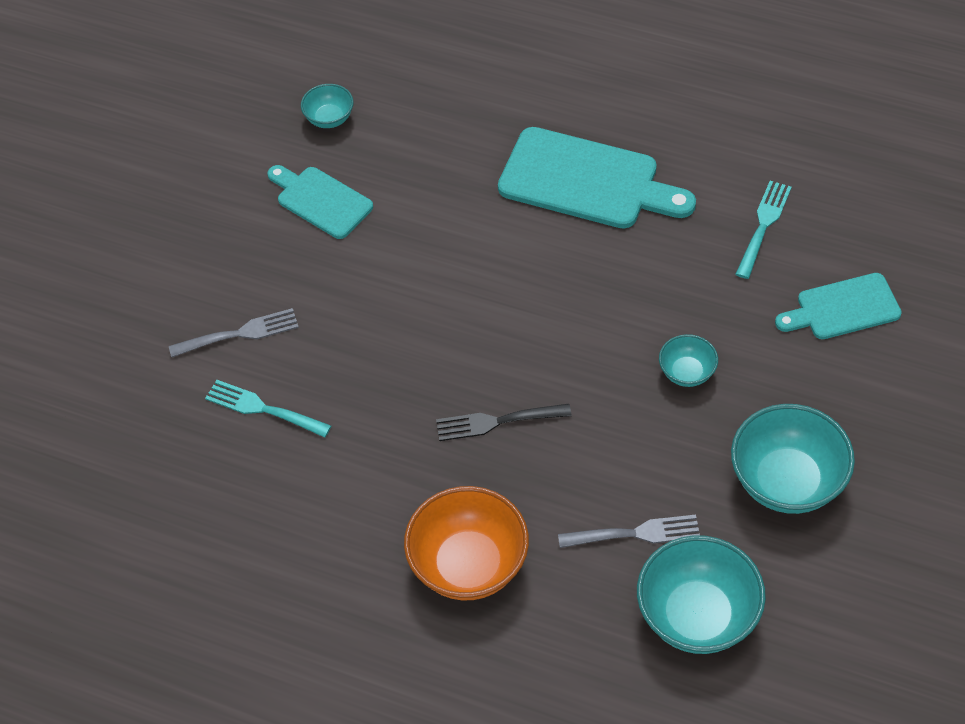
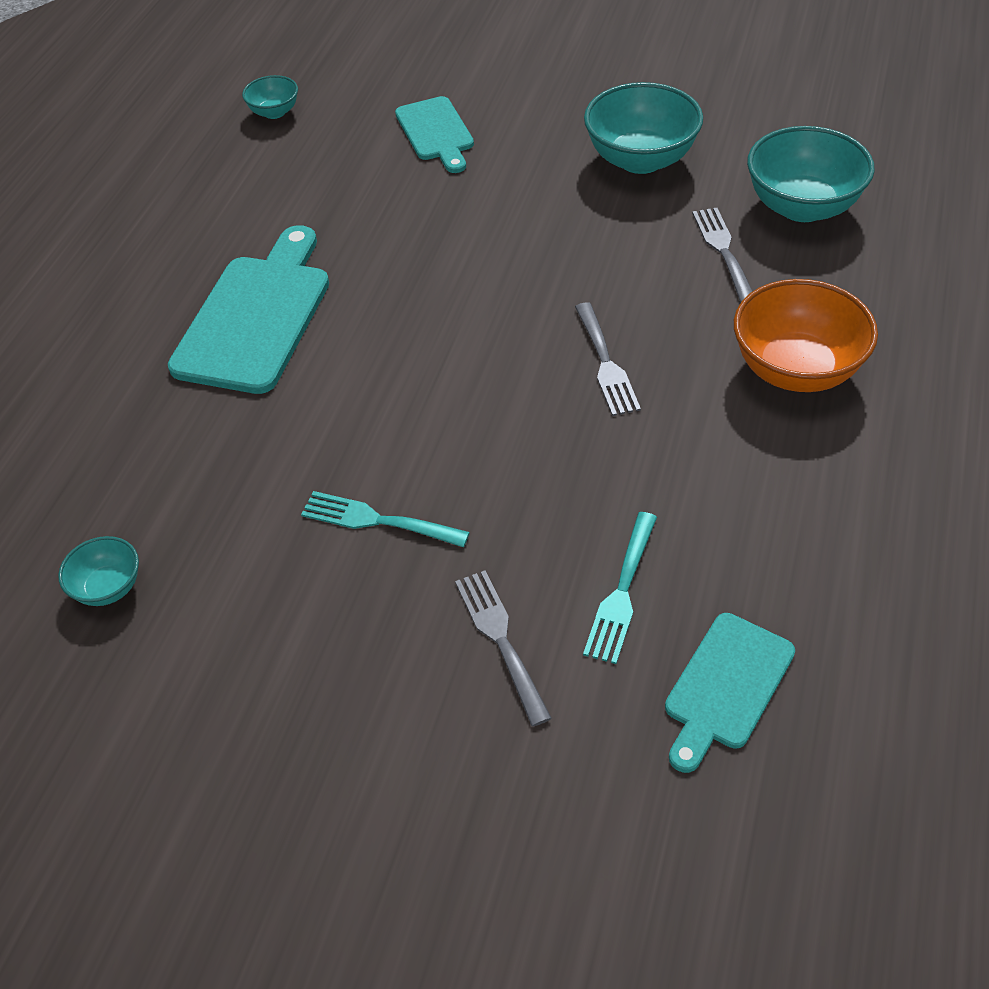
camera: 95 degrees left, 5 degrees down
turquoise cutting board [267,165,373,239] -> turquoise cutting board moved to [665,613,795,773]
black fork [436,404,572,441] -> grey fork [575,302,641,416]
turquoise bowl [659,334,718,387] -> turquoise bowl moved to [242,75,298,119]
turquoise fork [735,181,792,279] -> turquoise fork moved to [301,491,470,547]

